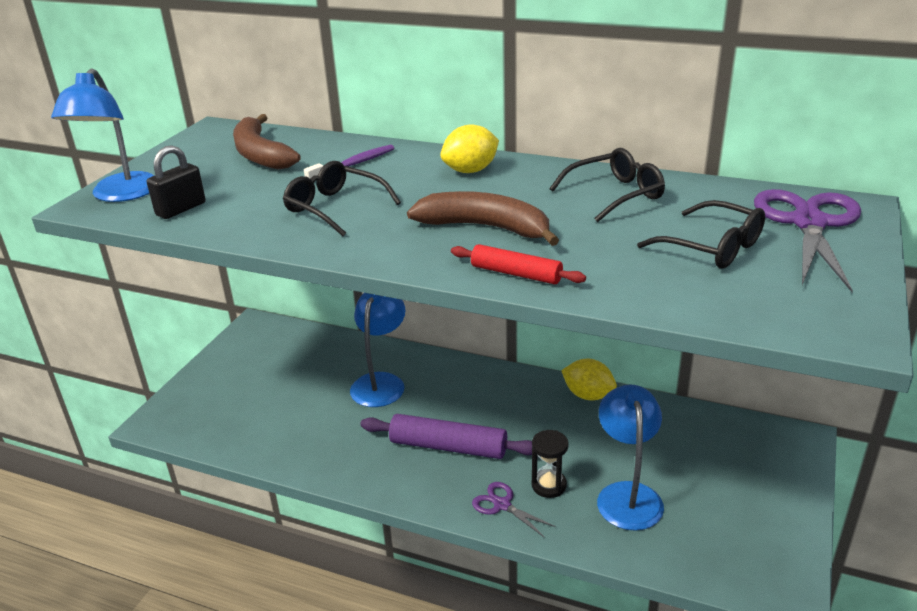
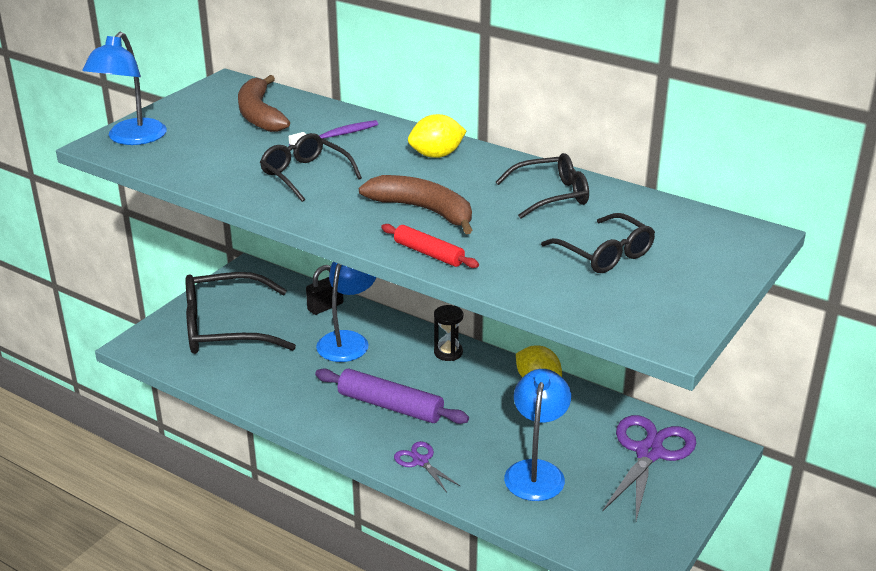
camera: 10 degrees right, 0 degrees up
black padlock [147,145,206,219] -> black padlock moved to [306,265,344,315]
black hourglass [532,430,568,498] -> black hourglass moved to [434,305,463,361]
purple scissors [754,189,861,292] -> purple scissors moved to [602,415,696,521]
none -> black glasses [185,272,296,354]

